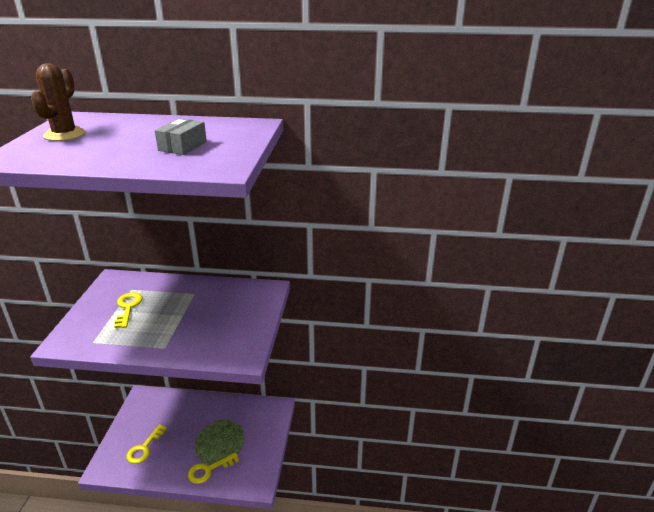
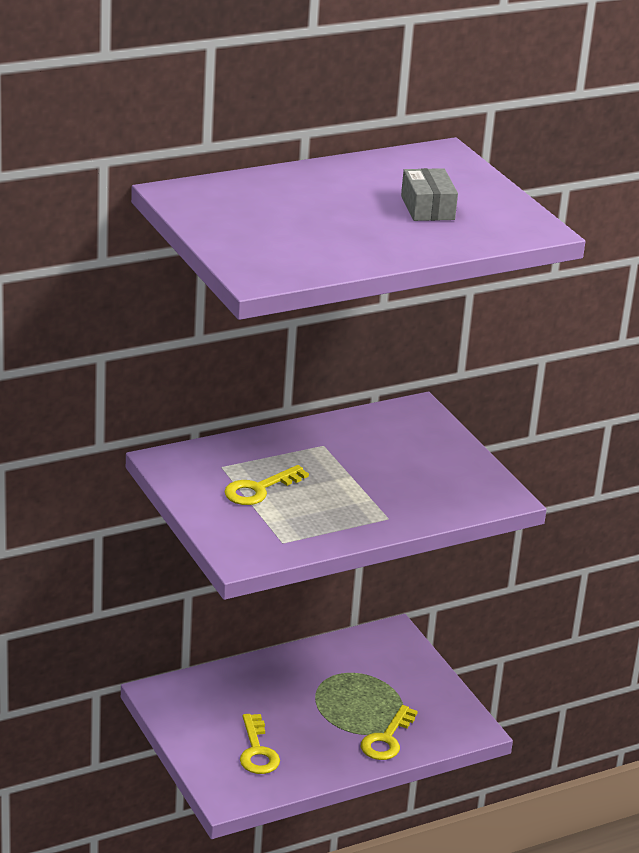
camera: 35 degrees left, 0 degrees up
brown cactus [31,63,86,141] -> none
yellow key [114,293,143,328] -> yellow key turned 90 degrees counterclockwise [224,465,309,505]

